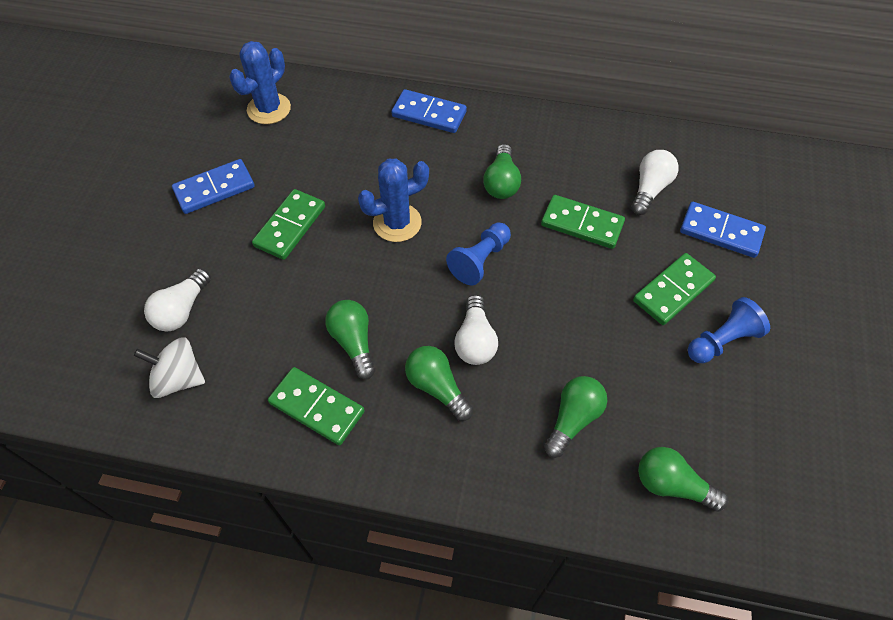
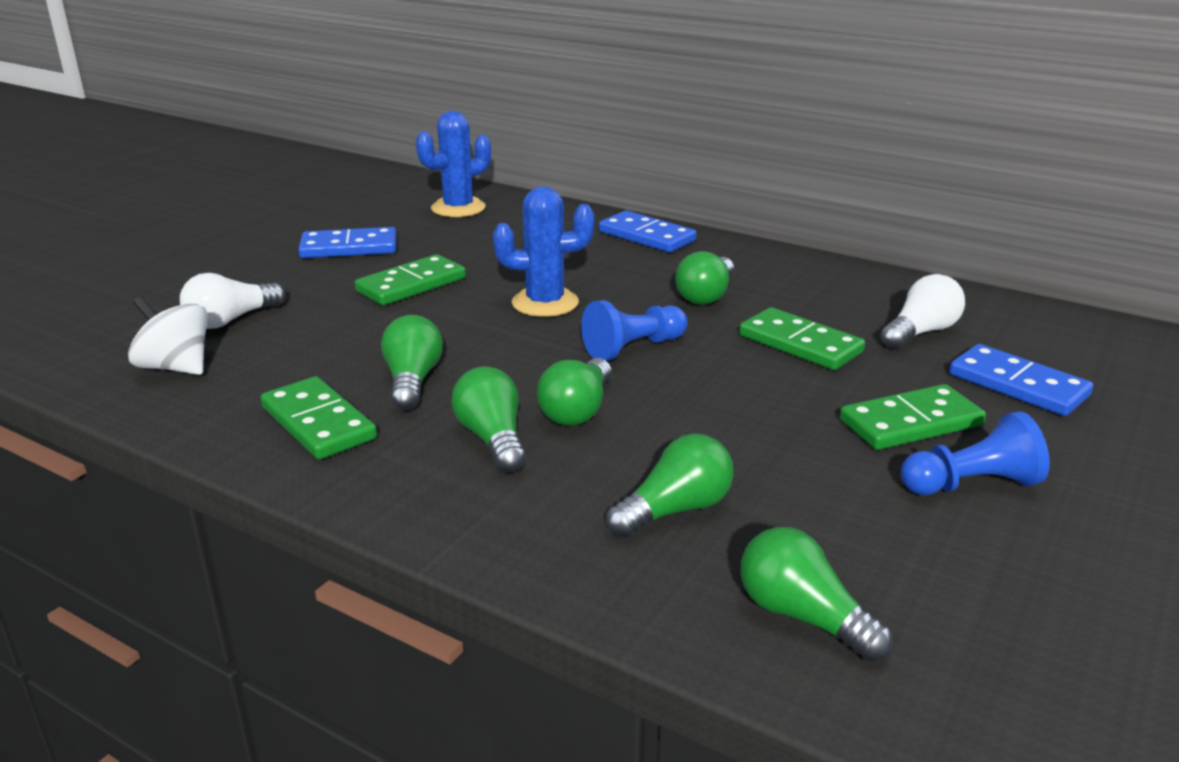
camera: 20 degrees right, 30 degrees down
white light bulb [454,294,498,365] -> green light bulb [537,358,612,426]

